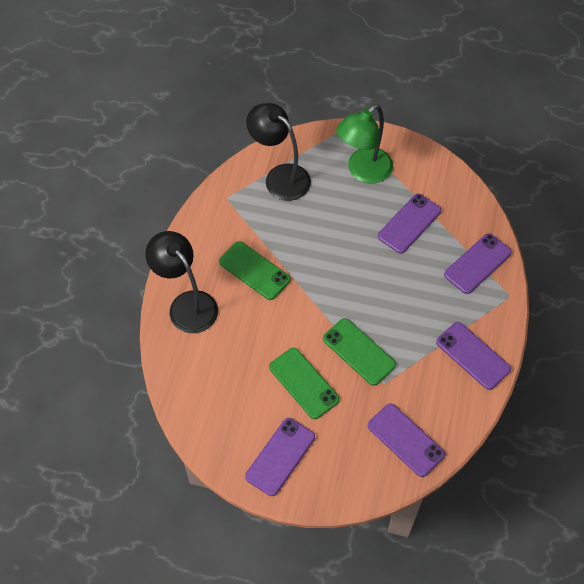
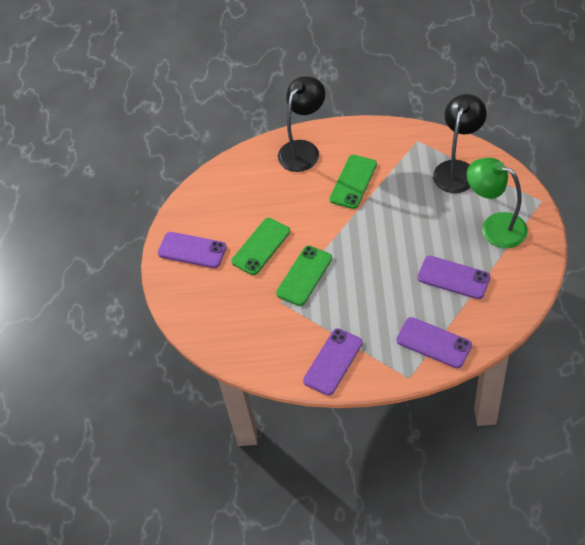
camera: 80 degrees right, 5 degrees down
purple phone [368,403,445,477] -> none

